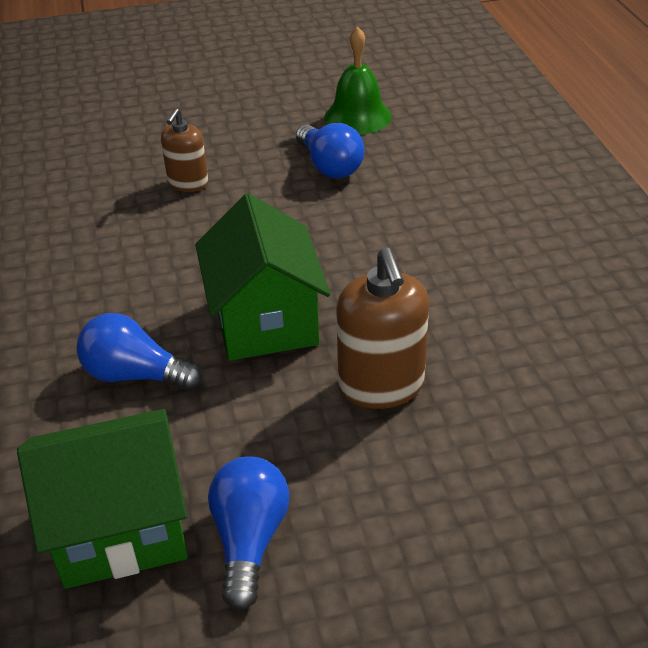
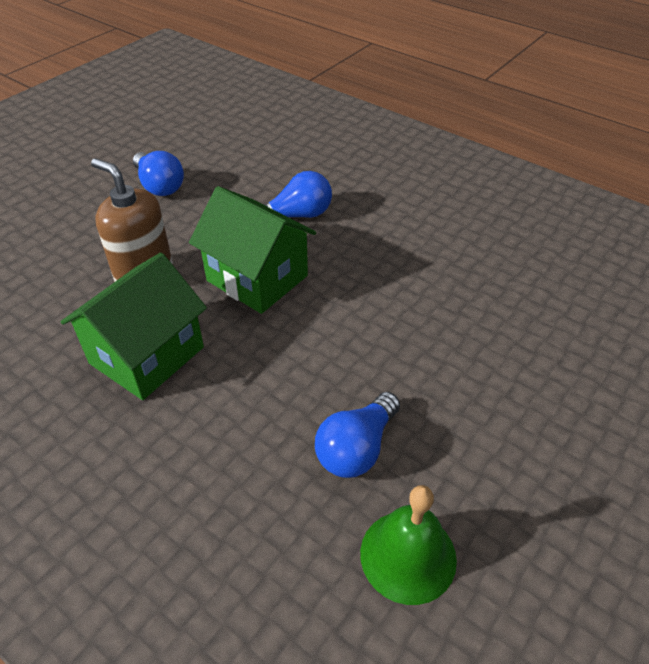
camera: 140 degrees right, 5 degrees up
green house [17,409,188,589] -> green house moved to [61,253,207,400]
brown soap dispenser [161,108,208,192] -> none
blue light bulb [296,123,365,178] -> blue light bulb turned 75 degrees counterclockwise [315,392,400,478]

